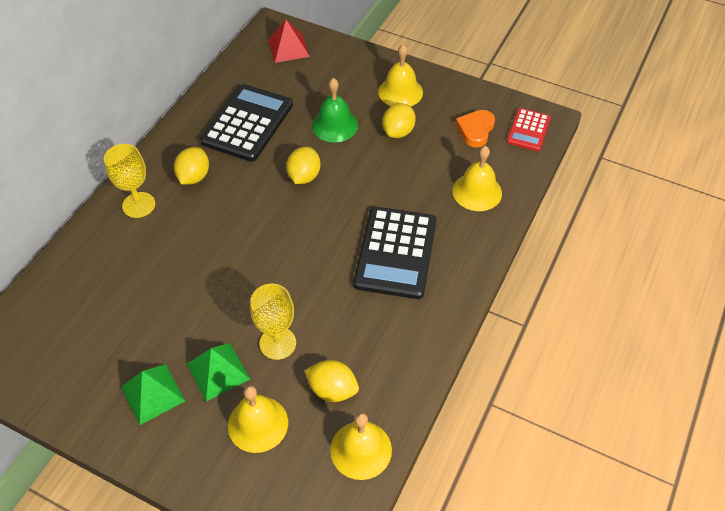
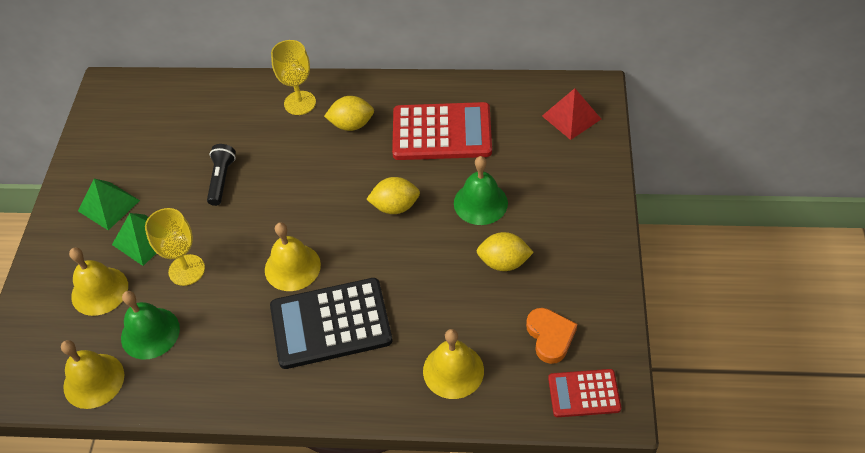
camera: 70 degrees right, 0 degrees up
black calculator [200,84,293,162] -> red calculator [392,102,492,160]
yellow lemon [304,360,359,402] -> green bell [121,291,180,359]
yellow bell [378,44,423,106] -> yellow bell moved to [265,223,321,291]
orange heart [455,110,495,148] -> orange heart turned 75 degrees clockwise [526,308,577,364]
none -> black flashlight [207,144,236,206]

